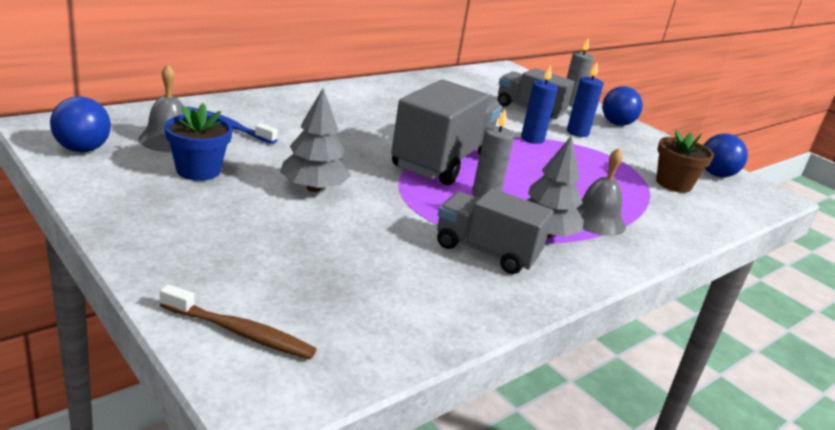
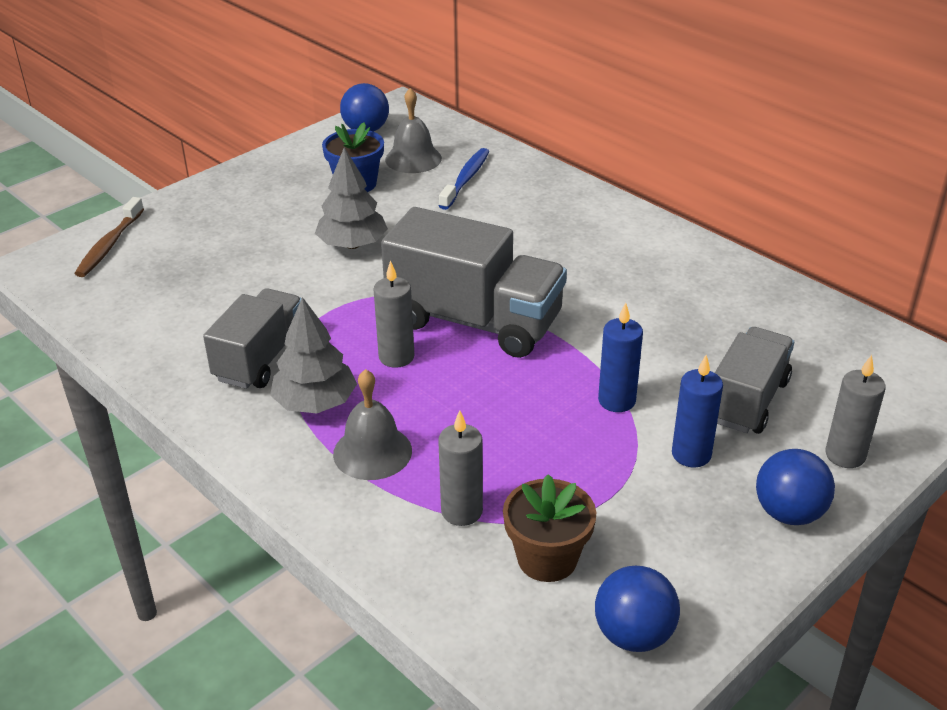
camera: 90 degrees right, 10 degrees up
none -> grey candle [438,410,483,526]

